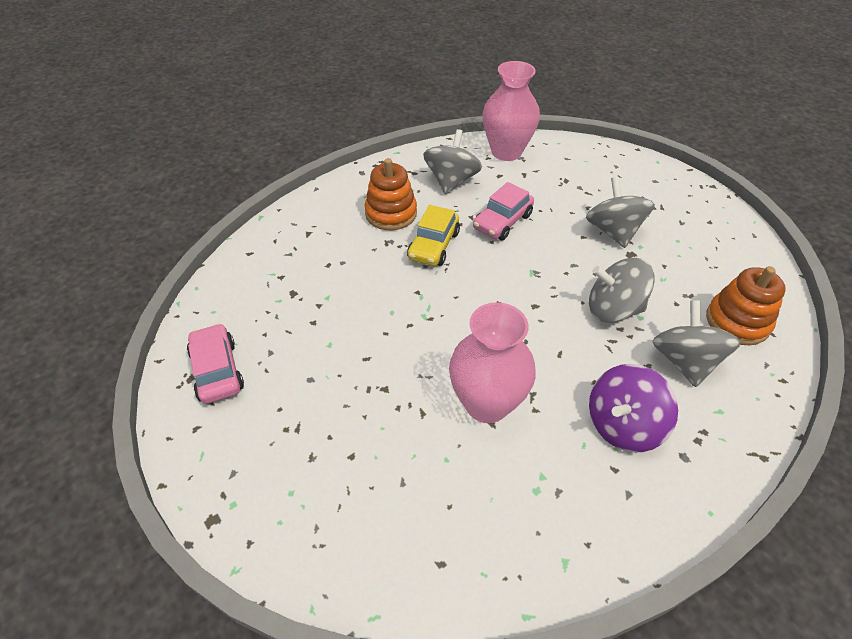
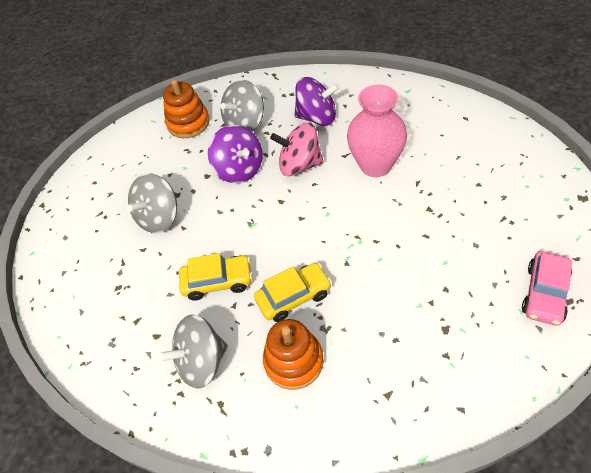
camera: 130 degrees left, 5 degrees up
pink car [473,182,534,240] -> yellow car [179,253,252,301]
pink vase [482,61,540,161] -> none
grey spinning top [589,258,655,323] -> purple spinning top [208,125,263,183]
none -> pink spinning top [270,123,324,176]

